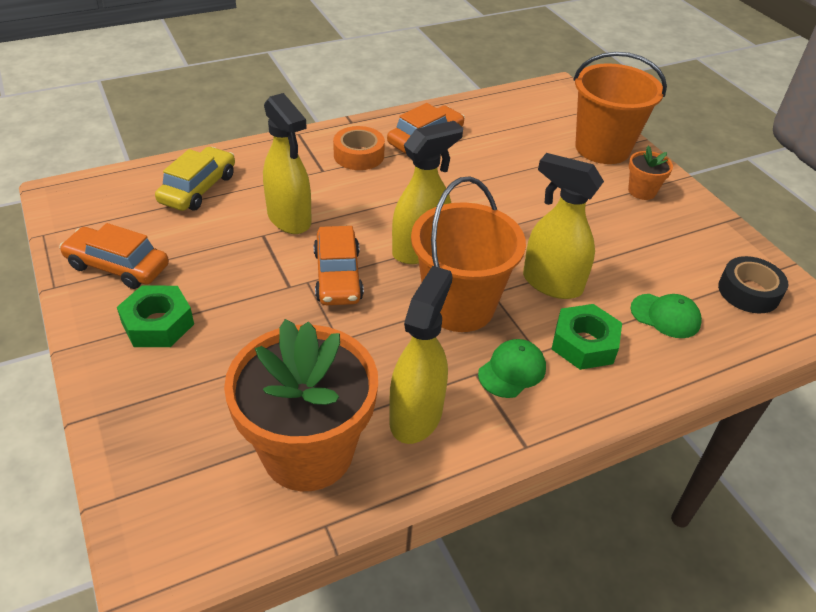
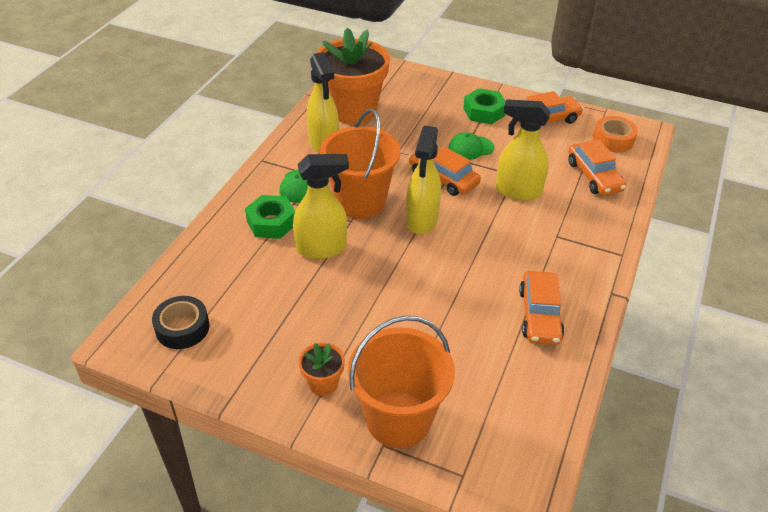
camera: 140 degrees right, 0 degrees up
yellow car [155,147,235,211] -> orange car [568,139,626,195]
orange tape [333,126,385,170] -> orange tape moved to [593,116,638,152]
green cap [631,294,702,338] -> green cap moved to [448,132,494,160]

